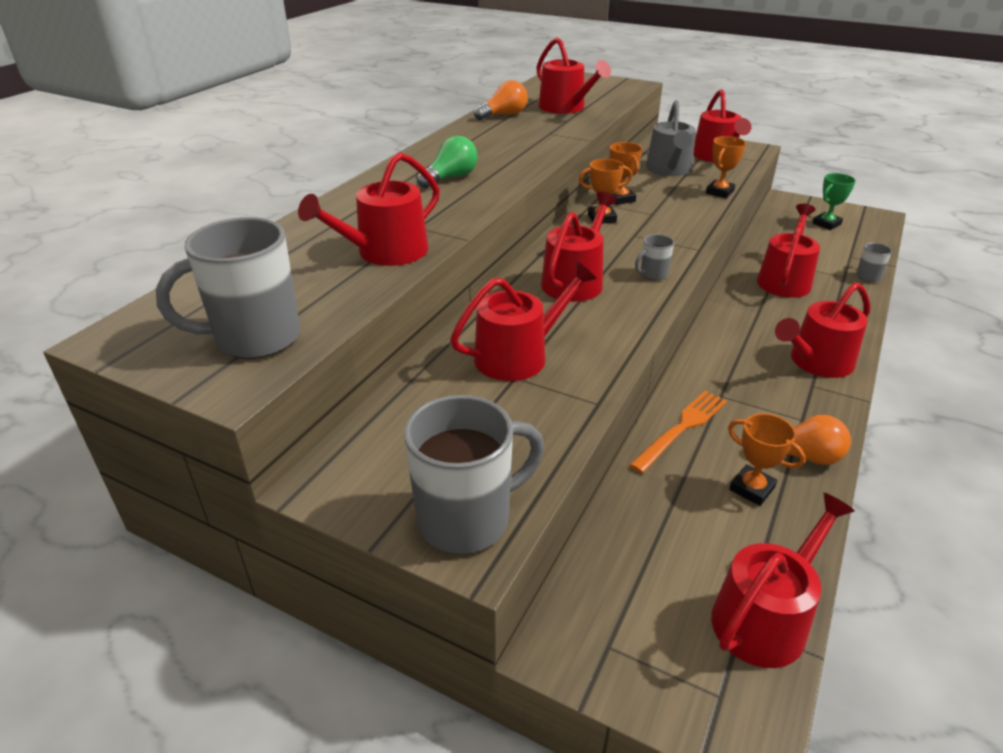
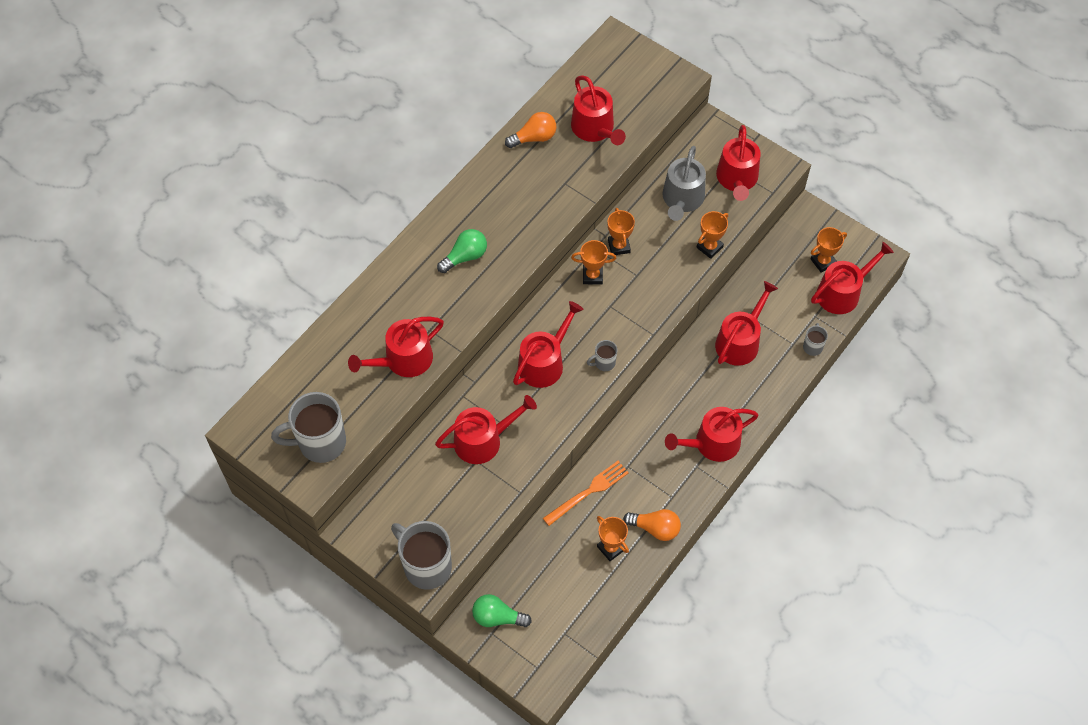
camera: 10 degrees right, 25 degrees up
grey mug [404,395,544,554] -> grey mug turned 120 degrees counterclockwise [391,521,452,590]
red watering can [711,493,855,668] -> red watering can moved to [811,242,894,314]
green trophy [813,173,856,230] -> orange trophy [811,227,847,273]
none -> green light bulb [472,594,532,627]

